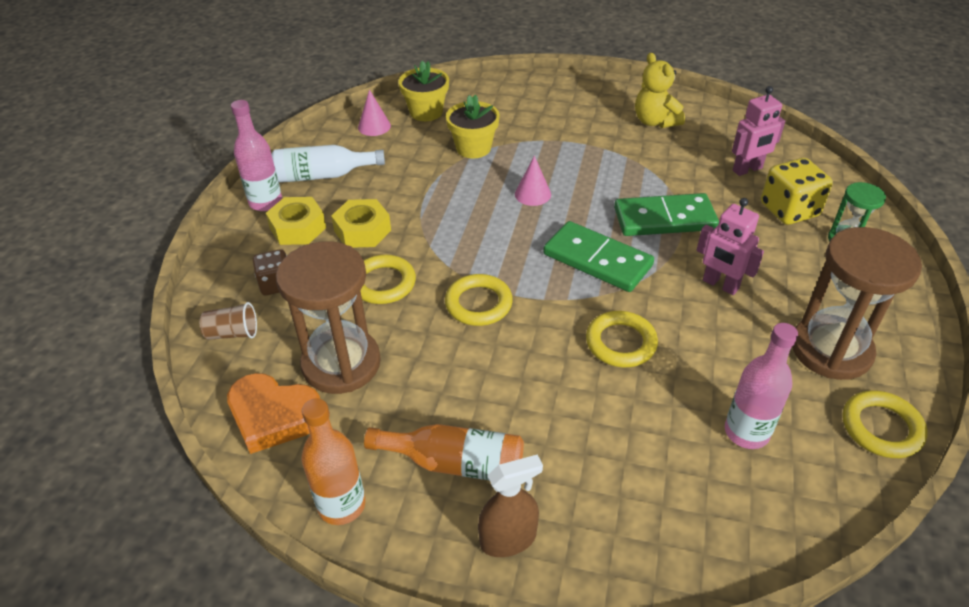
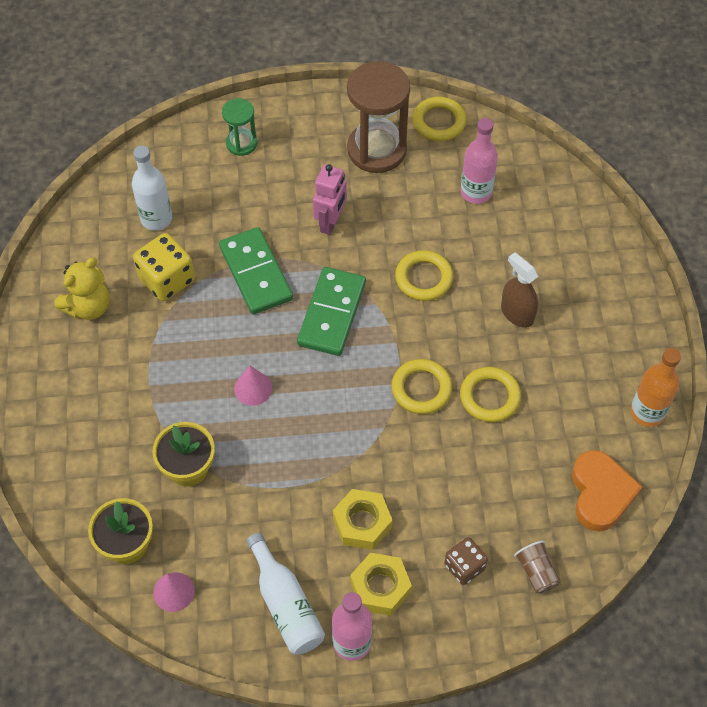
camera: 110 degrees left, 15 degrees up
brown hourglass [276,241,381,394] -> none
yellow ring [360,255,416,304] -> yellow ring moved to [460,367,521,422]
orange bottle [364,424,524,481] -> none
brown spray bottle [478,454,543,557] -> brown spray bottle moved to [501,252,538,328]
pink robot [732,86,785,176] -> white bottle [132,146,172,231]
yellow dice [761,158,833,225] -> yellow dice moved to [133,233,195,301]

